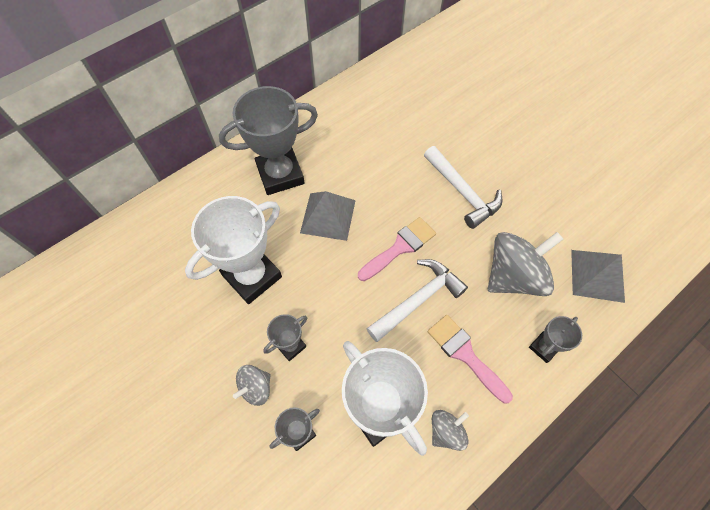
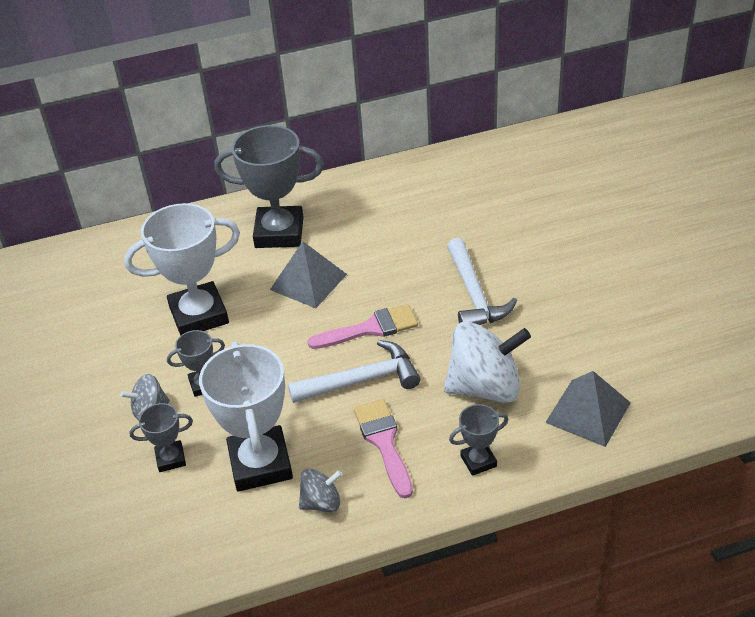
camera: 25 degrees right, 20 degrees down
grey spinning top [488,232,563,296] -> white spinning top [444,322,531,403]

